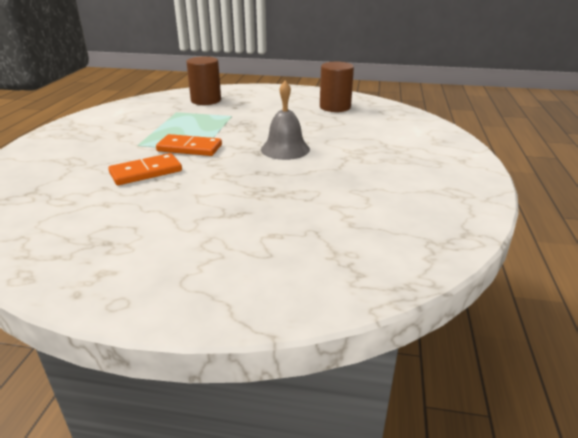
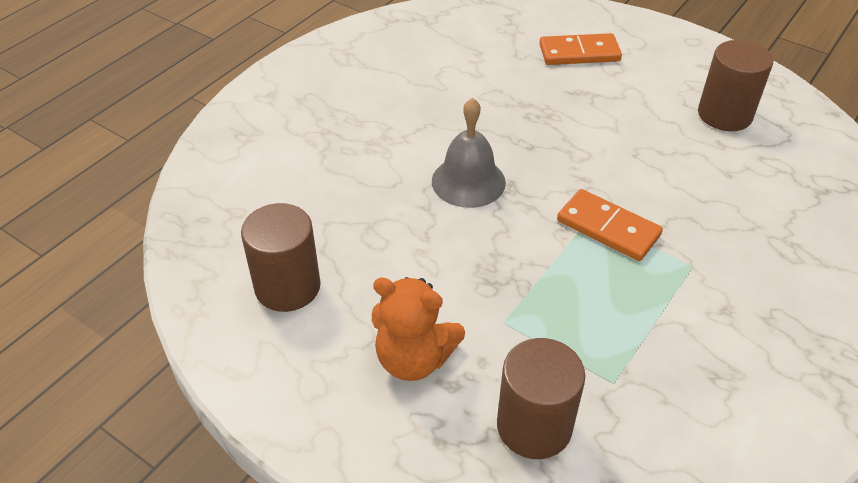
camera: 155 degrees left, 15 degrees up
orange domino [108,153,182,185] -> orange domino moved to [539,33,622,65]
none -> orange teddy bear [372,277,465,381]
none -> brown cylinder [698,40,773,131]

